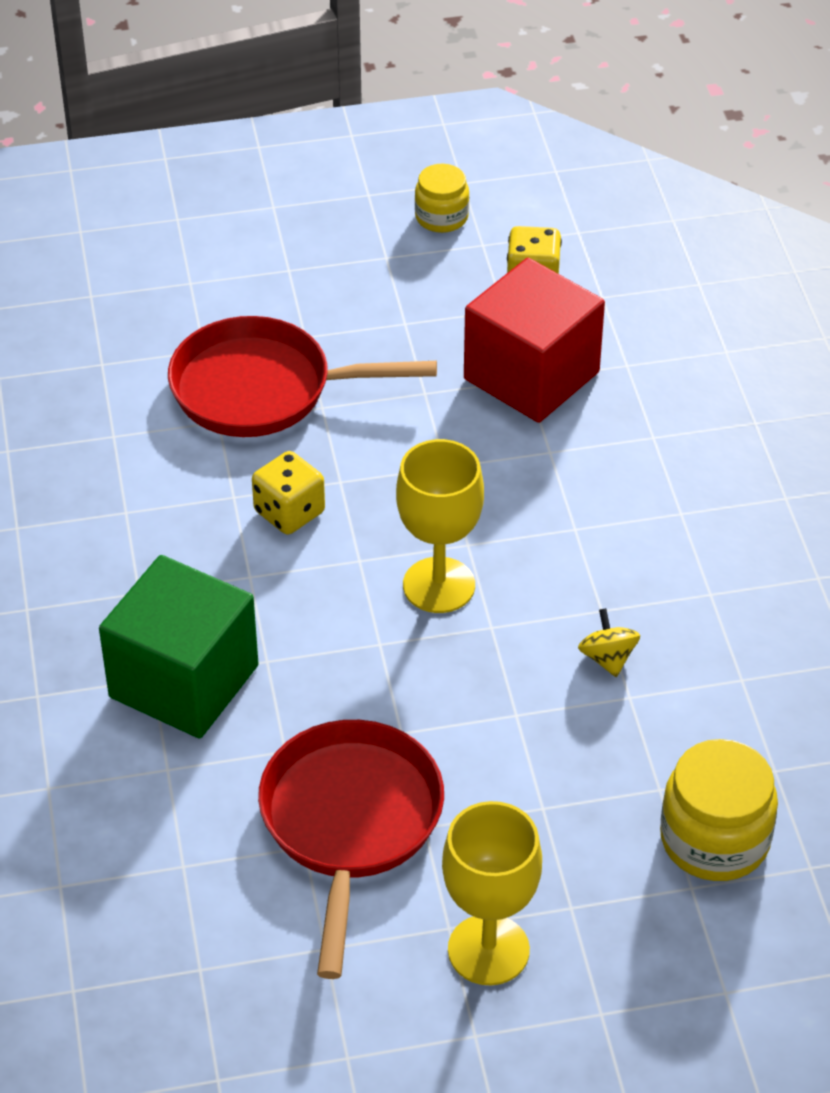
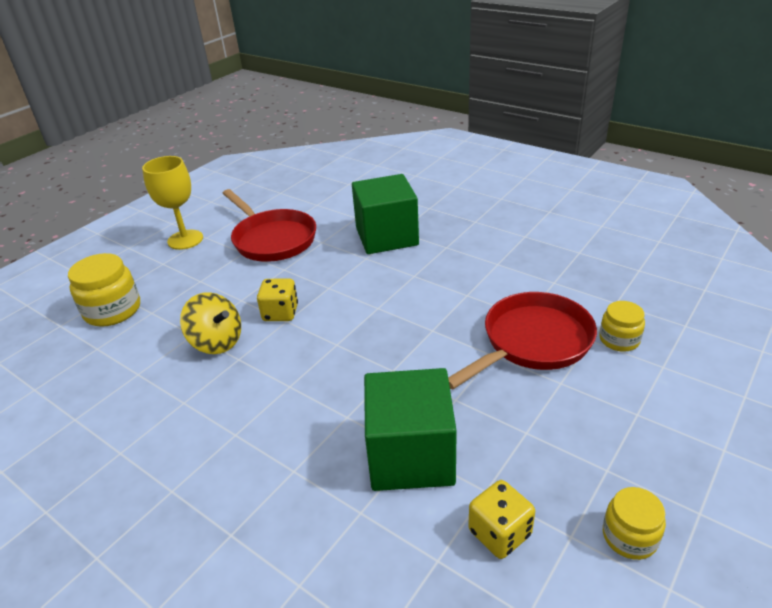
camera: 140 degrees right, 10 degrees down
yellow dice [252,451,325,535] -> yellow dice moved to [257,278,298,321]
yellow goblet [396,439,484,613] -> none
red cube [464,258,605,423] -> green cube [364,368,457,491]
yellow spinning top [578,608,640,677] -> yellow spinning top [180,292,241,354], size x1.68
none -> yellow jar [599,301,645,352]

